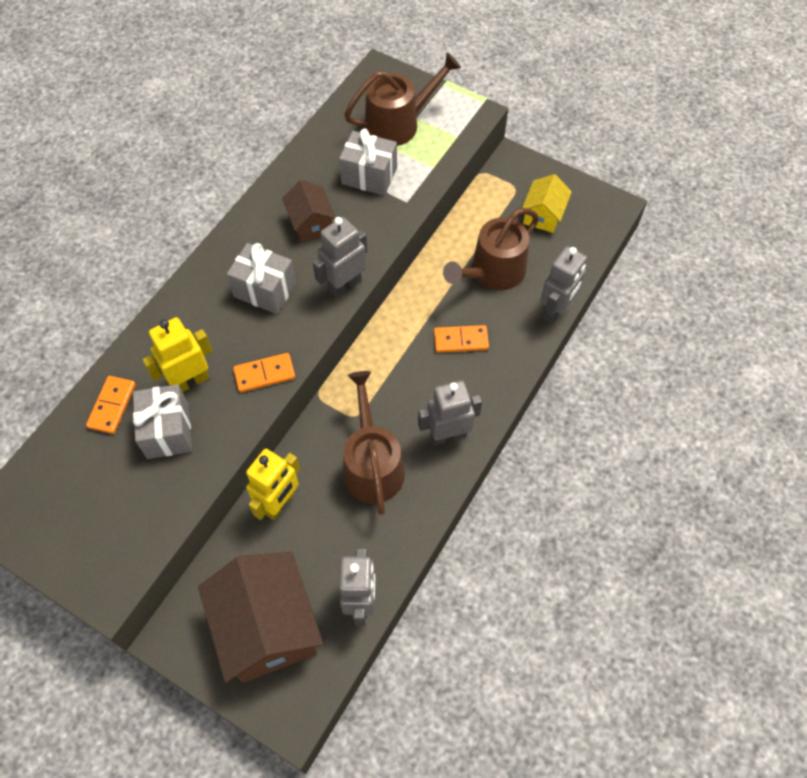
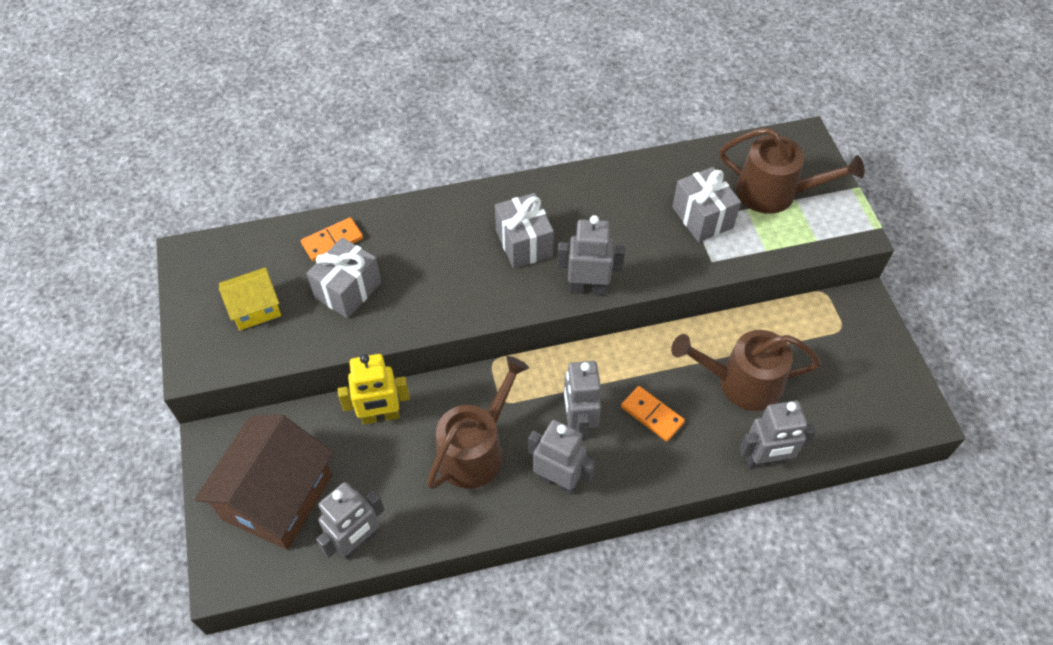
camera: 45 degrees right, 5 degrees down
yellow robot [143,317,212,392] -> none
orange domino [233,353,295,392] -> none
brown house [282,180,336,243] -> none
yellow house [522,174,572,233] -> yellow house moved to [219,267,281,330]
none -> grey robot [564,361,601,440]

